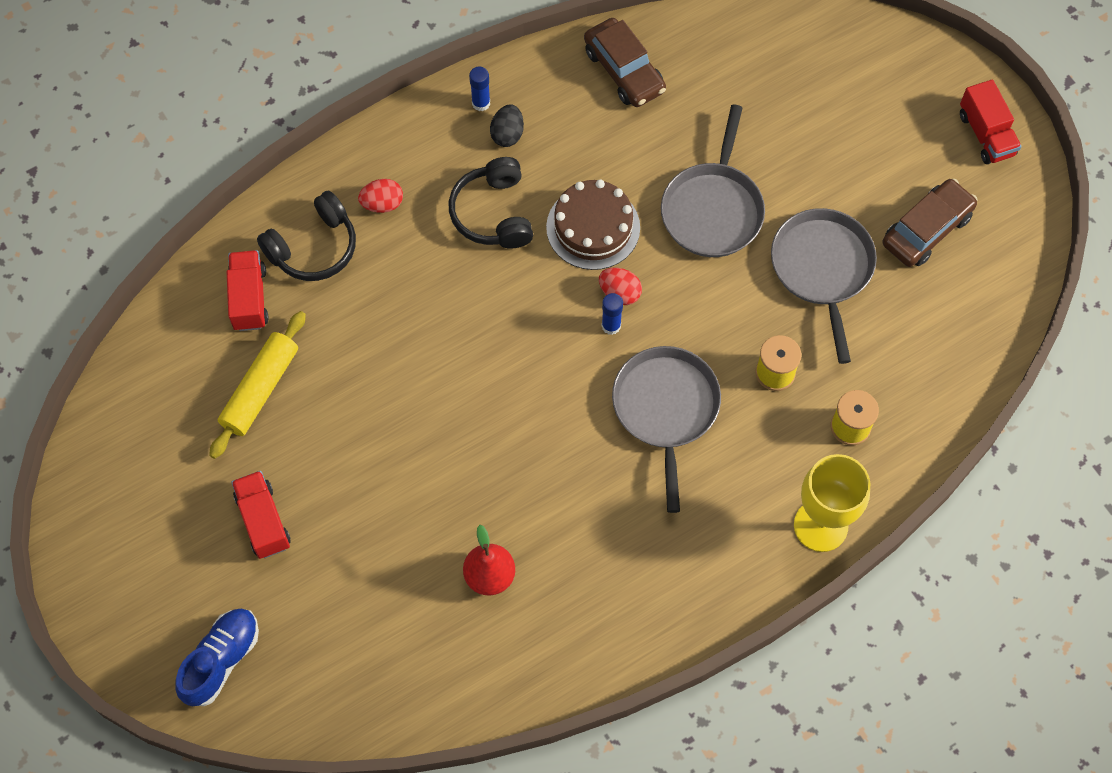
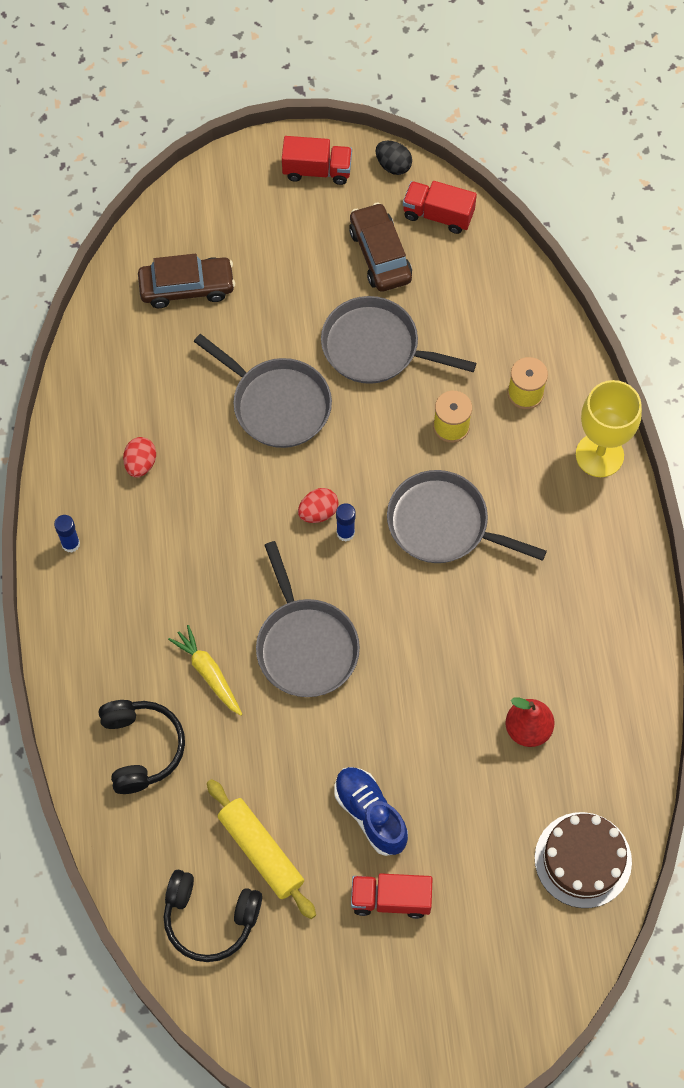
camera: 65 degrees left, 0 degrees up
blue shoe [175,609,259,707] -> blue shoe moved to [334,767,408,856]
red truck [226,250,269,331] -> red truck moved to [403,181,477,234]
red egg [358,179,403,213] -> red egg moved to [123,437,156,477]
black headphones [449,157,533,249] -> black headphones moved to [164,870,262,962]
black egg [490,104,524,147] -> black egg moved to [376,141,412,175]
brown cake [546,180,640,270] -> brown cake moved to [535,812,632,908]
brown car [584,18,666,107] -> brown car moved to [138,254,235,308]
none -> yellow carrot [168,625,242,716]
none -> grey pan [256,541,360,697]

